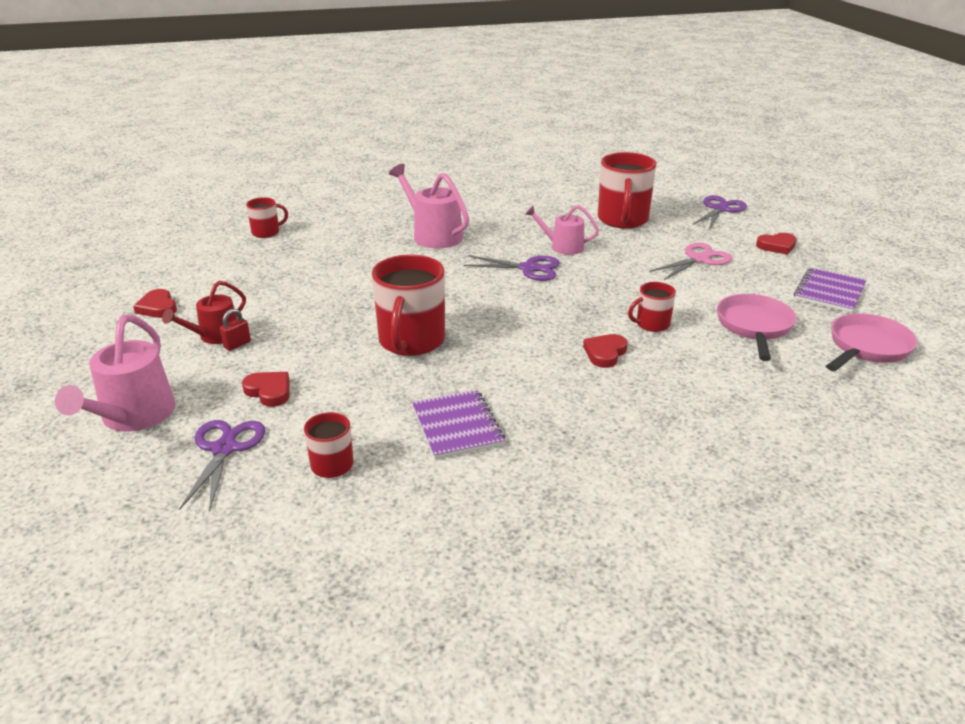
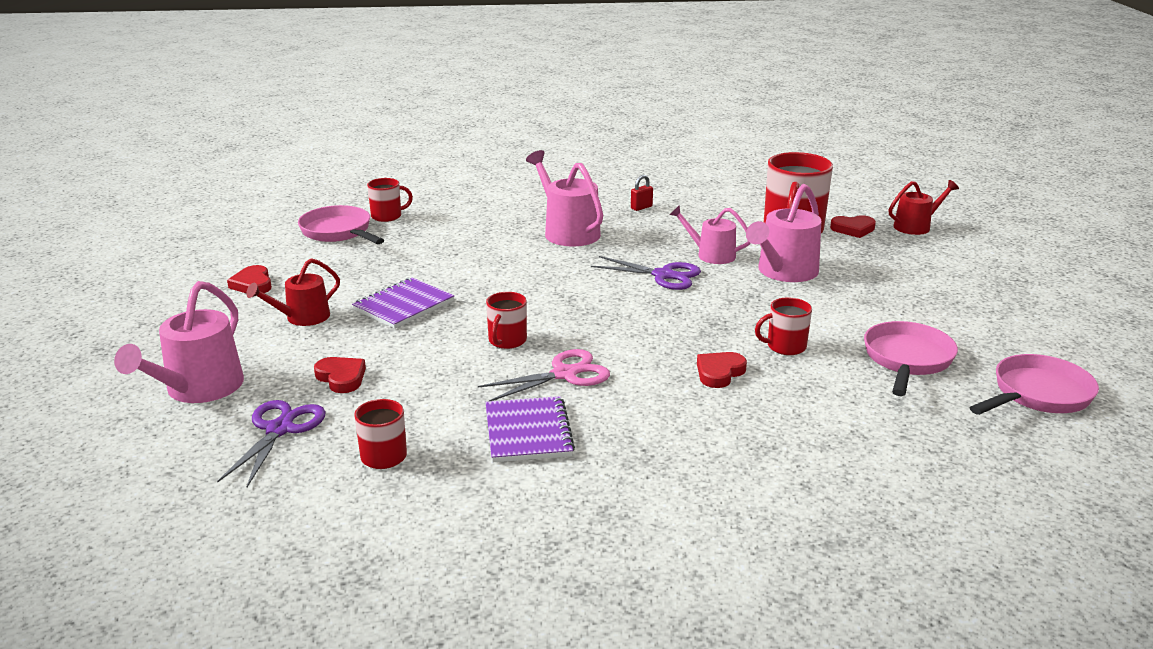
camera: 10 degrees right, 5 degrees down
red padlock [220,309,251,351] -> red padlock moved to [631,175,653,211]
red mug [372,255,445,356] -> red mug [486,292,527,349], size x0.52
pink scissors [649,243,732,280] -> pink scissors moved to [478,349,610,401]
purple scissors [692,195,747,229] -> red watering can [889,180,959,235]
red heart [756,233,797,255] -> red heart moved to [830,215,876,238]
purple notebook [794,267,866,313] -> purple notebook moved to [352,277,454,329]
none -> pink pan [298,205,384,244]
none -> pink watering can [746,184,821,282]

